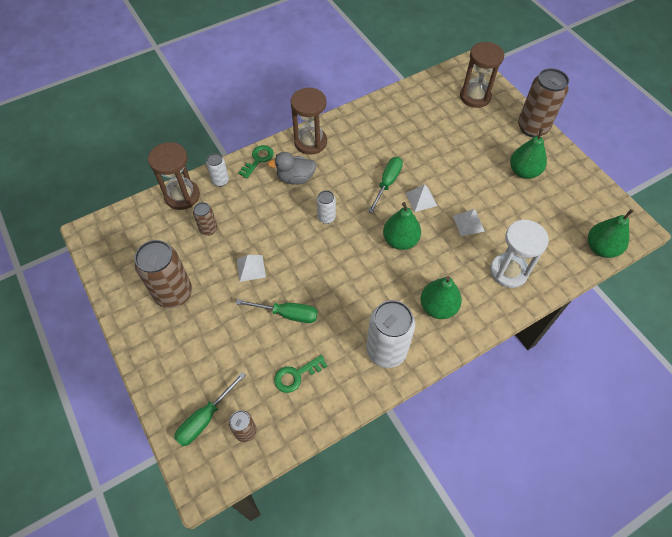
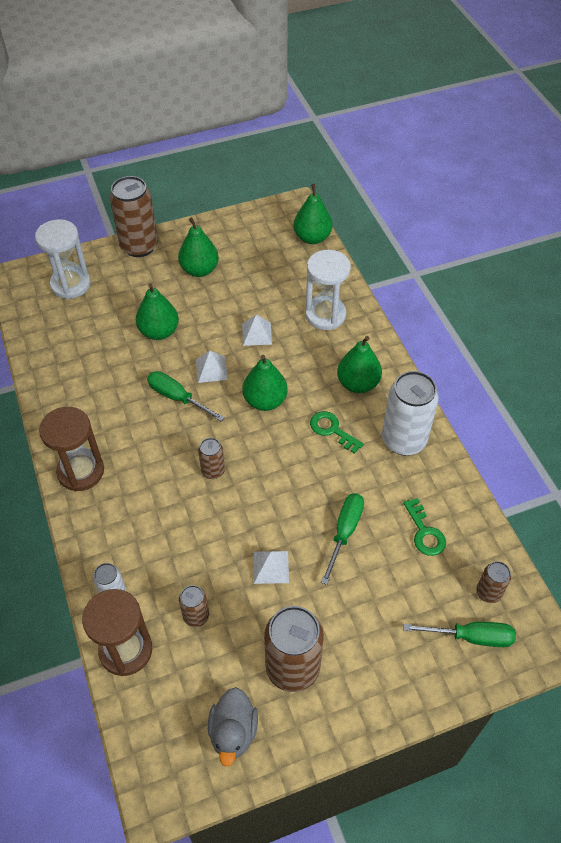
camera: 80 degrees left, 5 degrees down
green screwdriver [174,372,246,446] -> green screwdriver turned 45 degrees counterclockwise [403,622,516,647]
green key [238,145,274,178] -> green key moved to [310,411,364,454]
grey duck [268,152,317,185] -> grey duck moved to [208,687,258,767]
white can [317,190,336,224] -> brown can [198,438,225,479]
brown hourglass [460,42,504,108] -> white hourglass [35,219,91,299]
none -> green pear [136,283,179,340]

